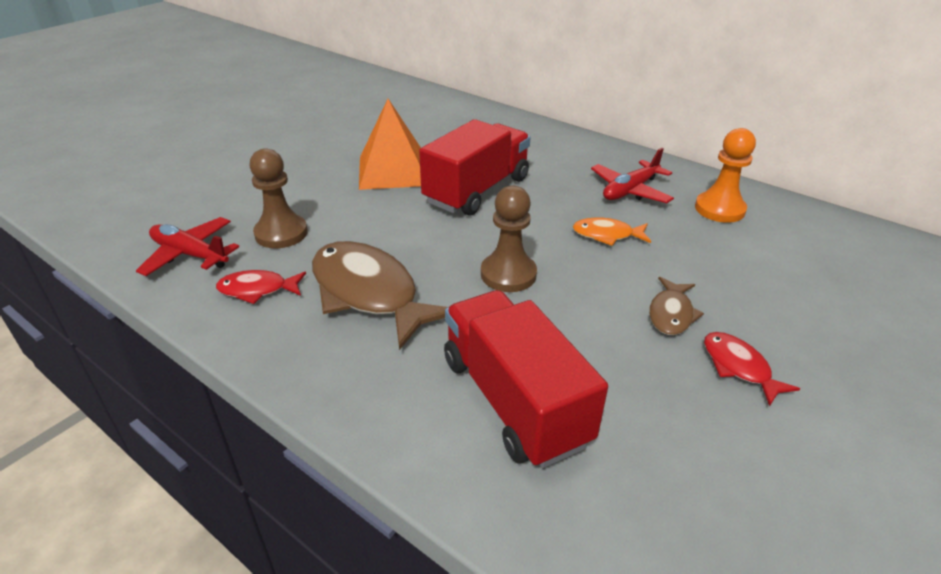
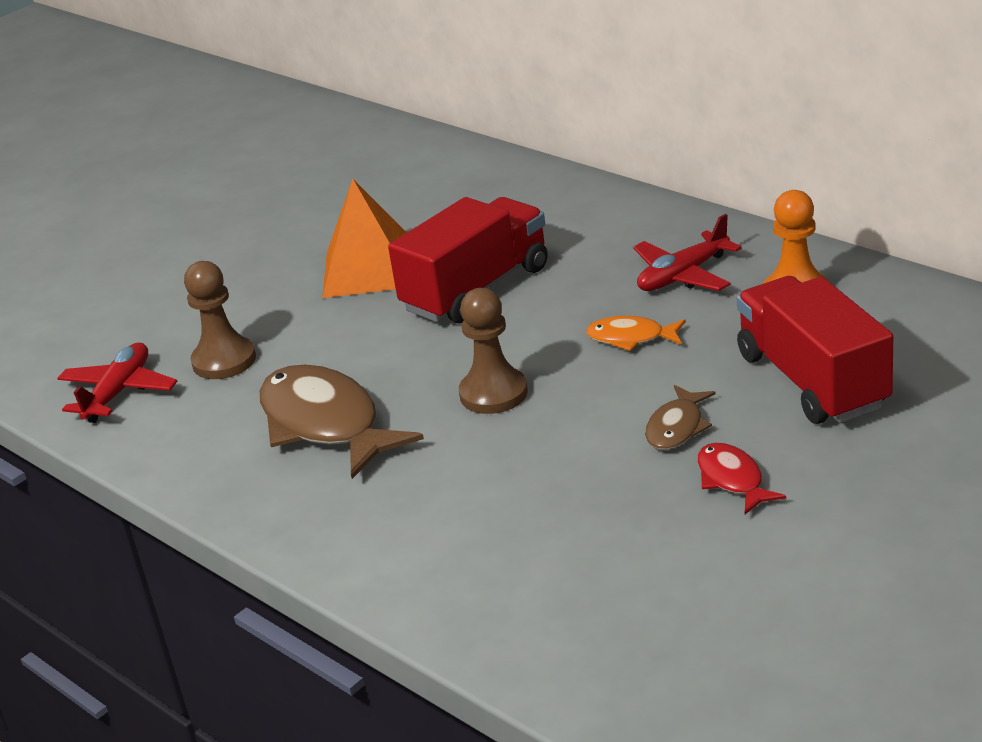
camera: 10 degrees right, 5 degrees down
red plane [136,217,239,276] -> red plane turned 75 degrees clockwise [57,342,177,423]
red fish [216,270,306,304] -> none
red truck [444,290,608,468] -> red truck moved to [737,276,893,424]

